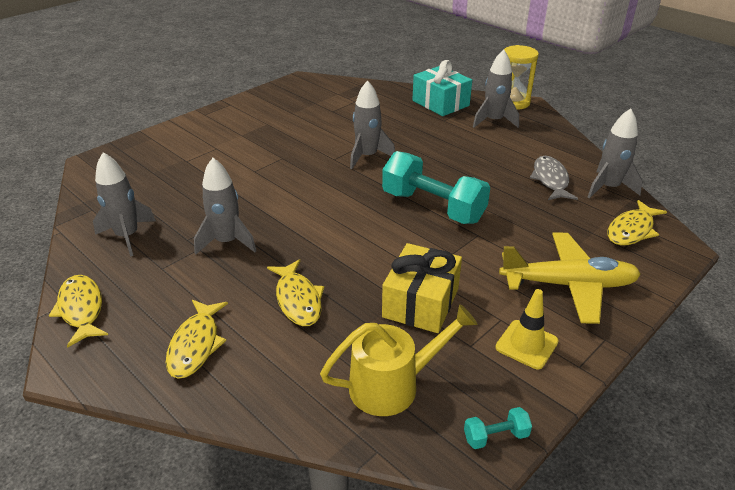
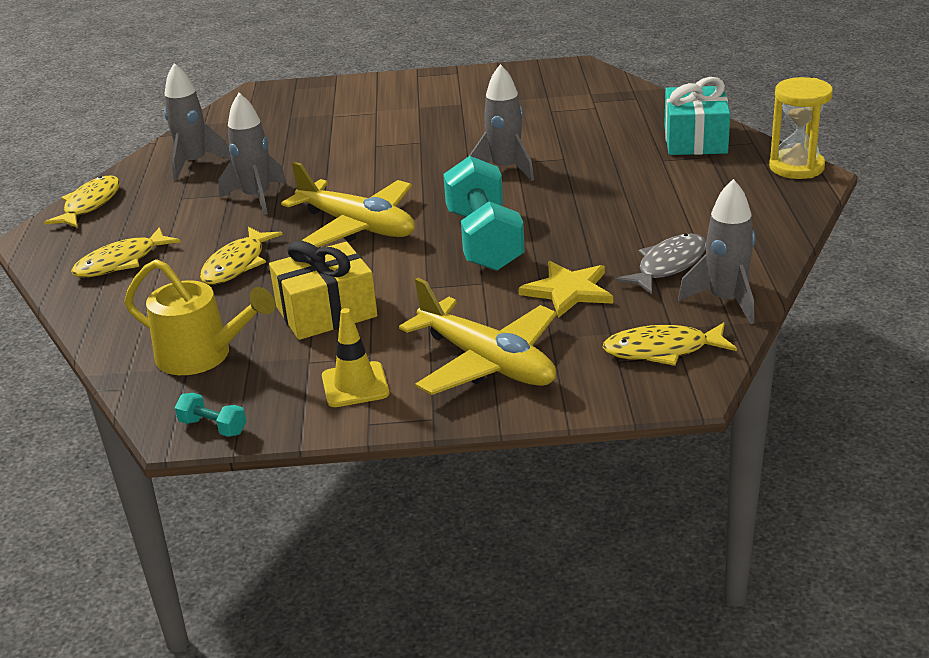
camera: 45 degrees right, 5 degrees down
grey rocket [473,50,519,128] -> none
none -> yellow plane [281,162,415,248]
none -> yellow star [519,261,613,318]

